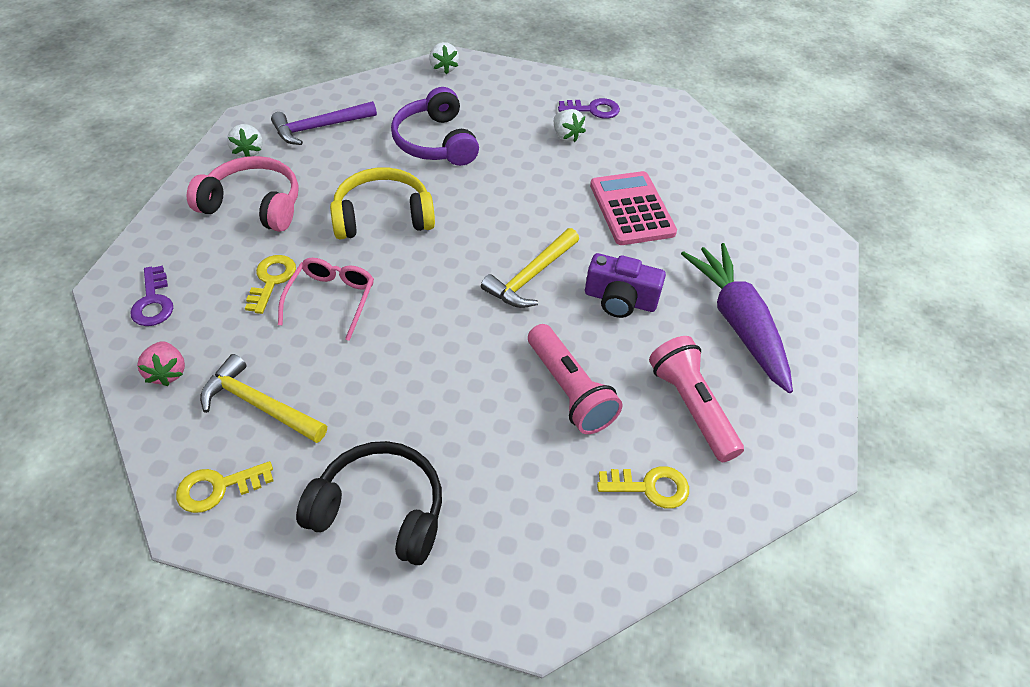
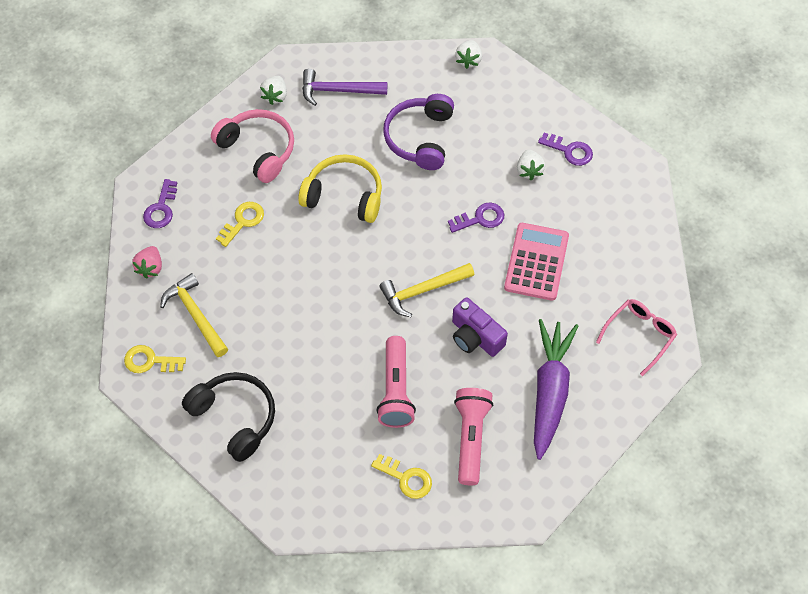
camera: 30 degrees right, 10 degrees up
pink glasses [278,258,374,341] -> pink glasses moved to [596,299,677,376]
none -> purple key [448,203,504,233]

